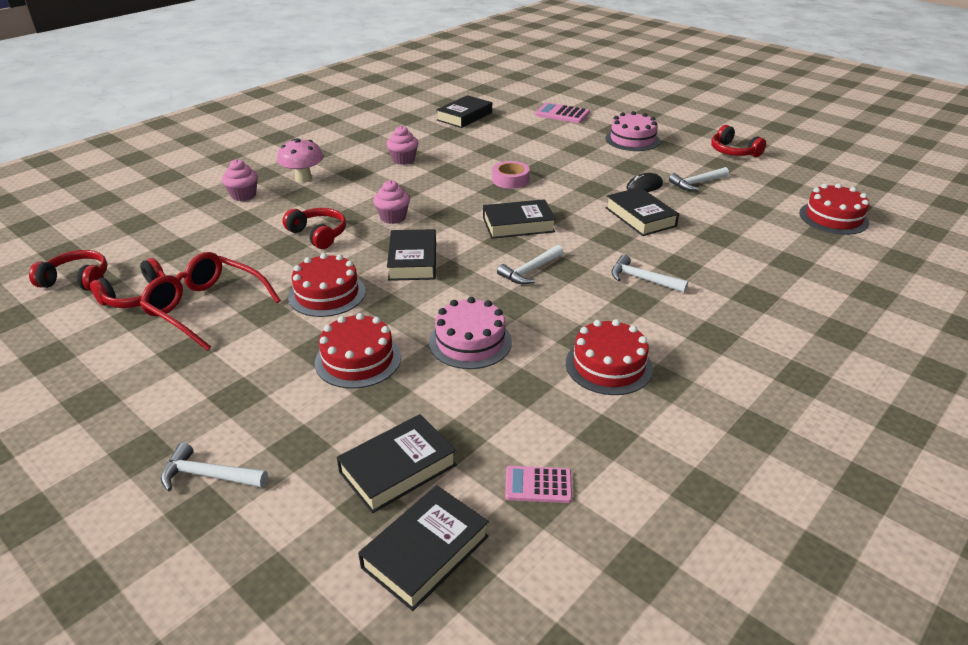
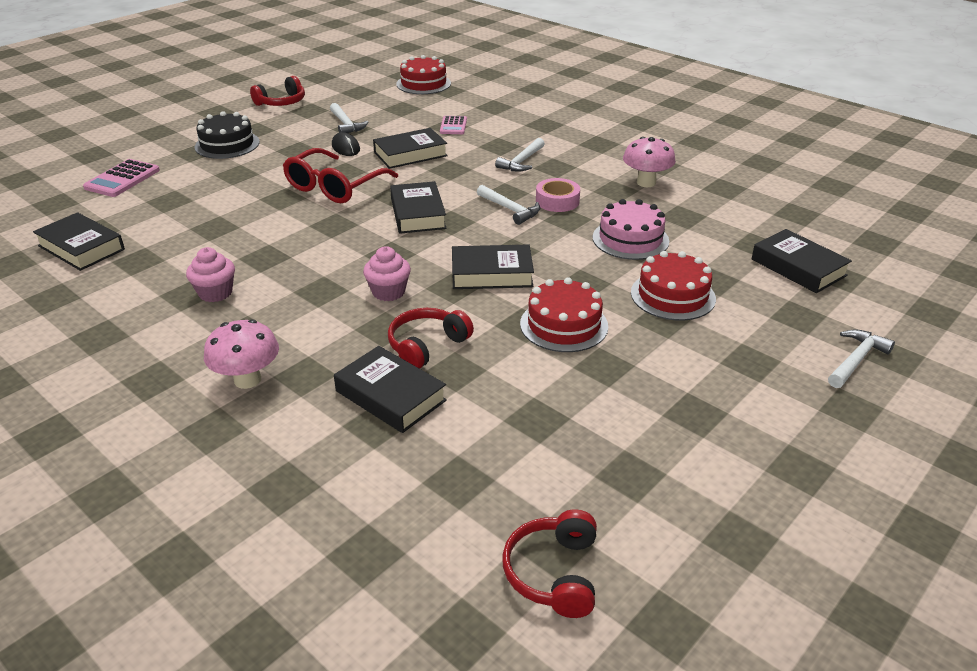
camera: 90 degrees left, 0 degrees up
red headphones [90,258,165,308] -> none
red glasses [140,252,281,351] -> red glasses moved to [283,148,398,203]
white hammer [161,443,268,491] -> white hammer turned 150 degrees counterclockwise [828,329,895,388]
pink cupcake [222,159,258,201] -> none
black book [358,485,489,611] -> black book moved to [334,346,447,433]
pink tape [492,161,530,189] -> pink tape moved to [536,178,580,212]
pink calculator [505,466,572,503] -> pink calculator moved to [440,116,467,134]
red cake [566,319,653,395] -> pink mushroom [623,137,676,187]
pink cake [605,111,660,151] -> black cake [194,111,260,159]

